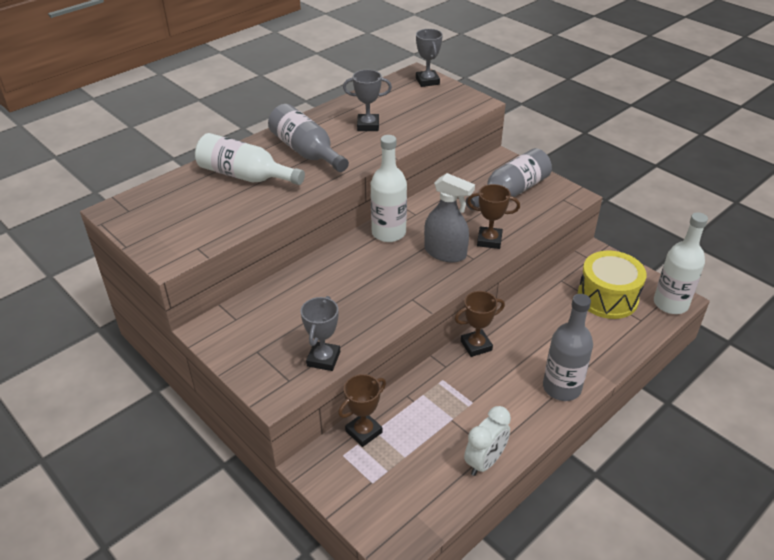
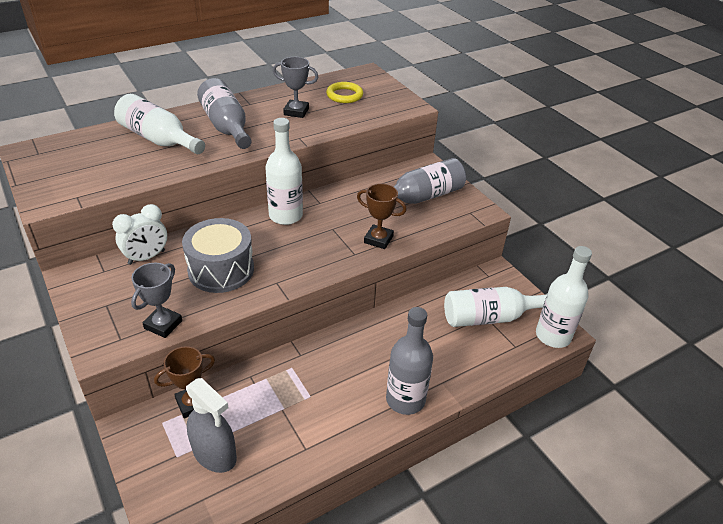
camera: 10 degrees right, 0 degrees up
grey trophy [416,29,443,87] -> none
grey spray bottle [424,173,475,263] -> grey spray bottle moved to [186,378,237,473]
brown trophy [455,291,505,357] -> none
white clock [464,406,511,476] -> white clock moved to [112,204,167,265]
yellow drum [578,251,646,319] -> white bottle [444,287,547,327]
none -> grey drum [182,218,254,293]
none -> yellow ring [326,82,363,103]

